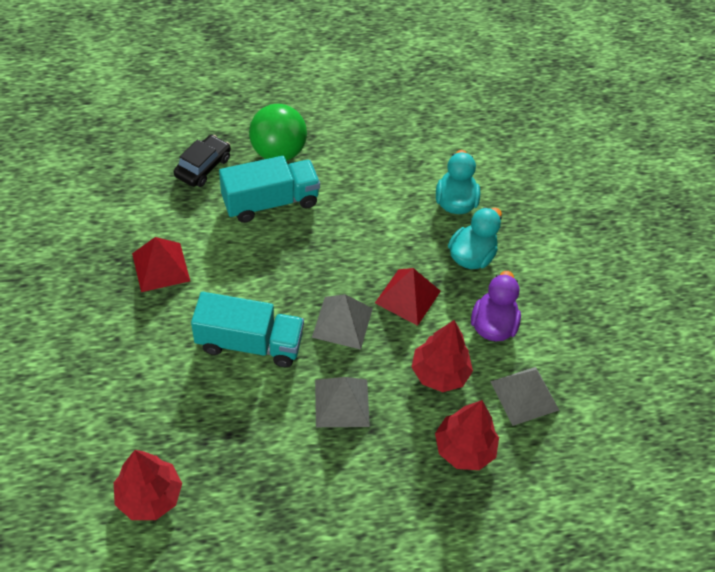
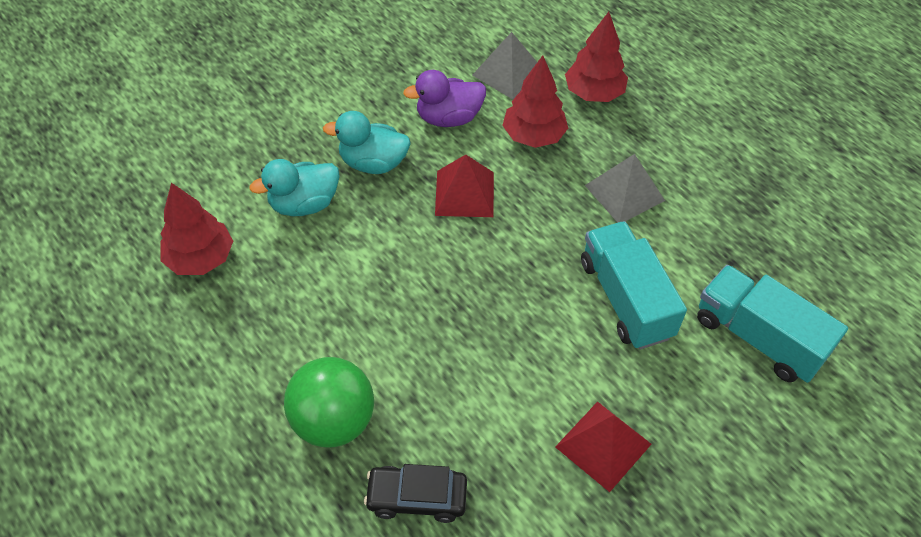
camera: 115 degrees left, 0 degrees up
red tree [114,450,182,520] -> red tree moved to [160,183,233,275]
turquoise truck [219,156,320,223] -> turquoise truck moved to [697,265,848,383]
grey pyramid [312,294,373,350] -> none

